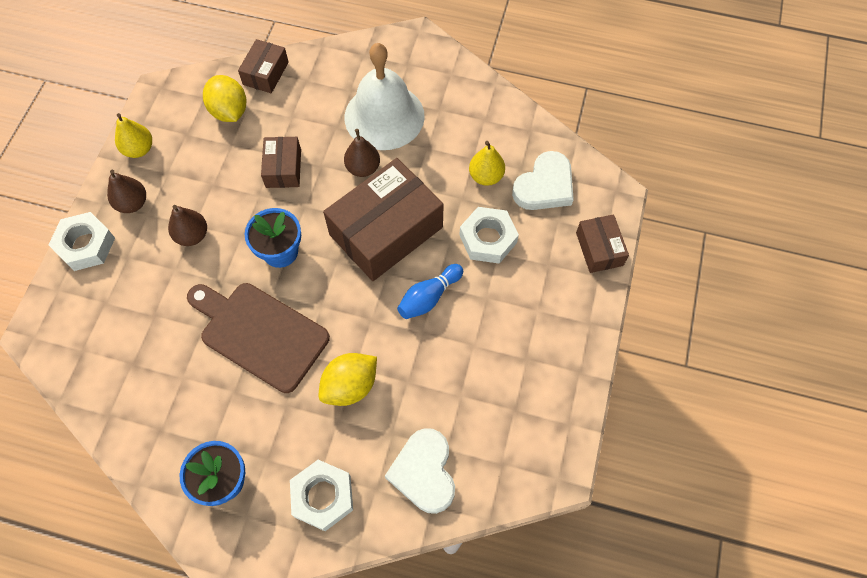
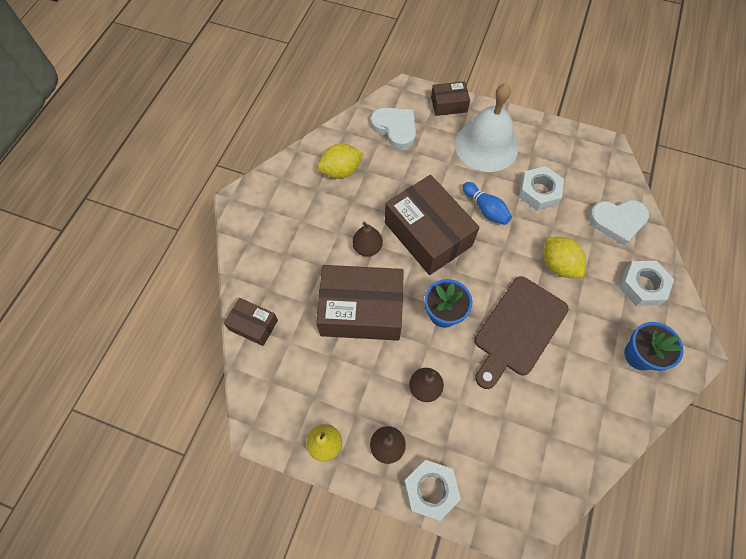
camera: 85 degrees left, 0 degrees up
yellow lemon [203,75,246,122] -> yellow lemon moved to [318,144,364,179]
brown box [261,137,301,188] -> brown box [316,265,404,340], size x1.99
white bell [345,43,425,150] -> white bell moved to [455,83,518,172]
white nut [459,207,519,264] -> white nut moved to [519,166,564,211]
yellow pear [469,141,505,186] -> none

